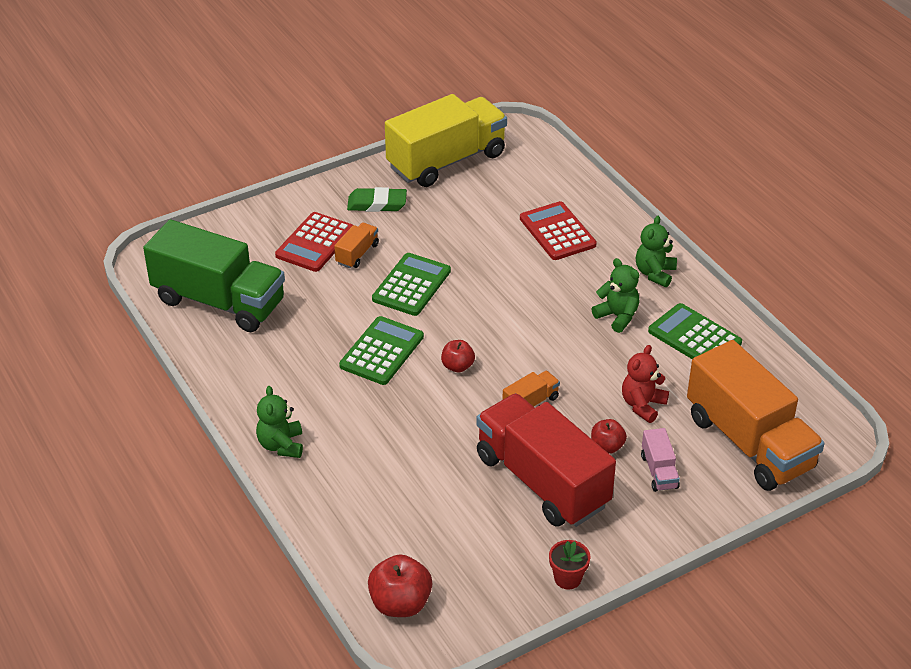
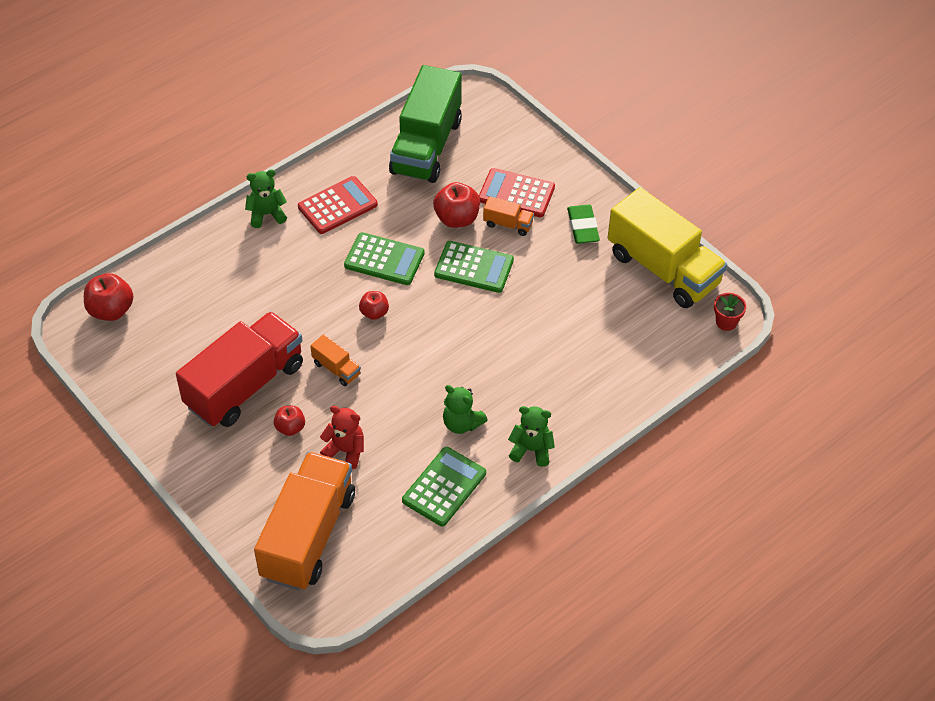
camera: 80 degrees right, 10 degrees up
red calculator [520,201,597,260] -> red calculator moved to [298,176,378,234]
red flower pot [549,540,590,589] -> red flower pot moved to [714,293,746,331]
green teddy bear [592,258,639,333] -> green teddy bear turned 90 degrees clockwise [443,385,487,434]
pink truck [641,428,680,492] -> none
orange truck [687,340,825,491] -> orange truck turned 150 degrees clockwise [254,452,355,591]
none -> red apple [433,182,480,228]

